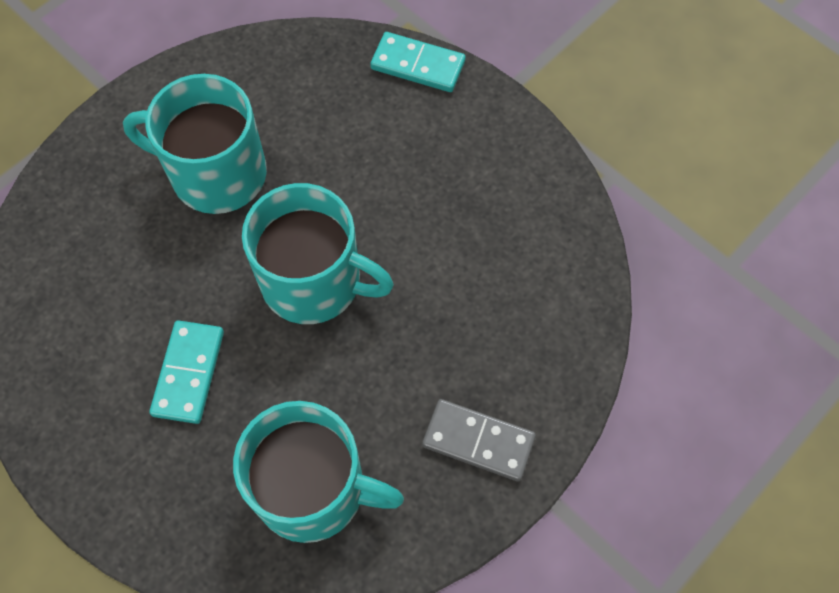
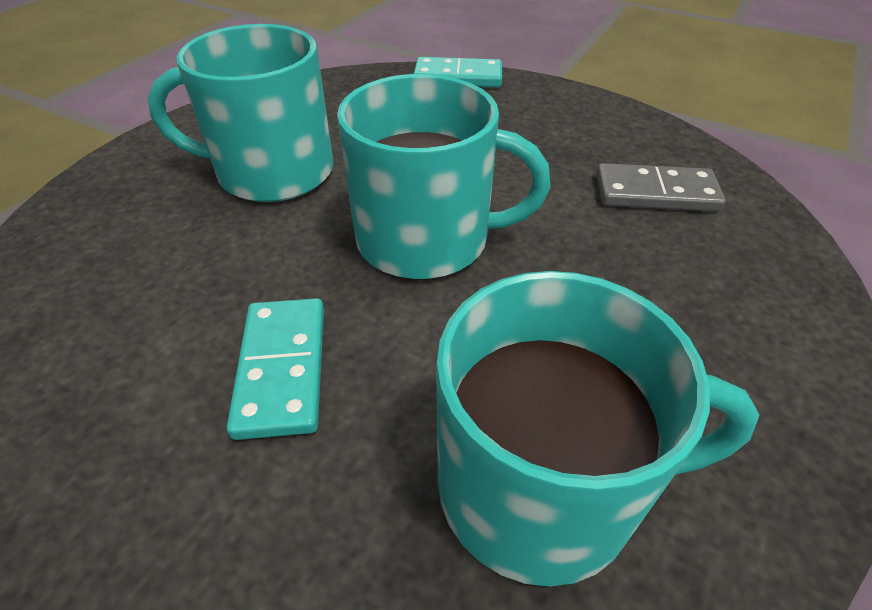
camera: 15 degrees left, 20 degrees down
grey domino [422,399,536,482] -> grey domino moved to [596,163,726,212]

